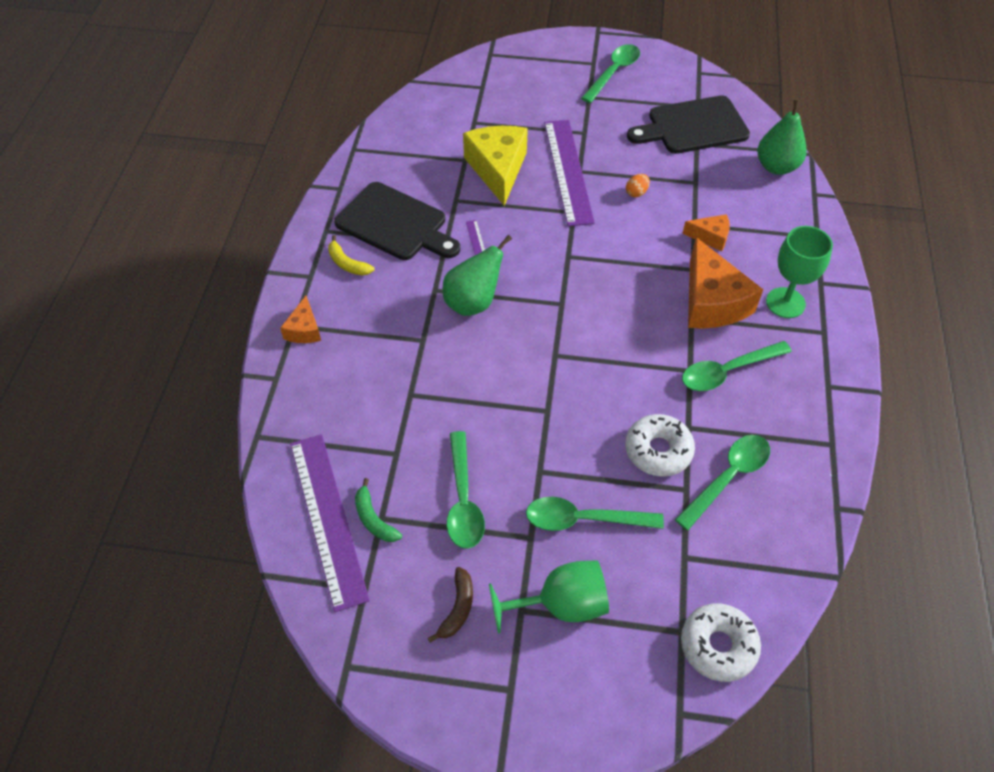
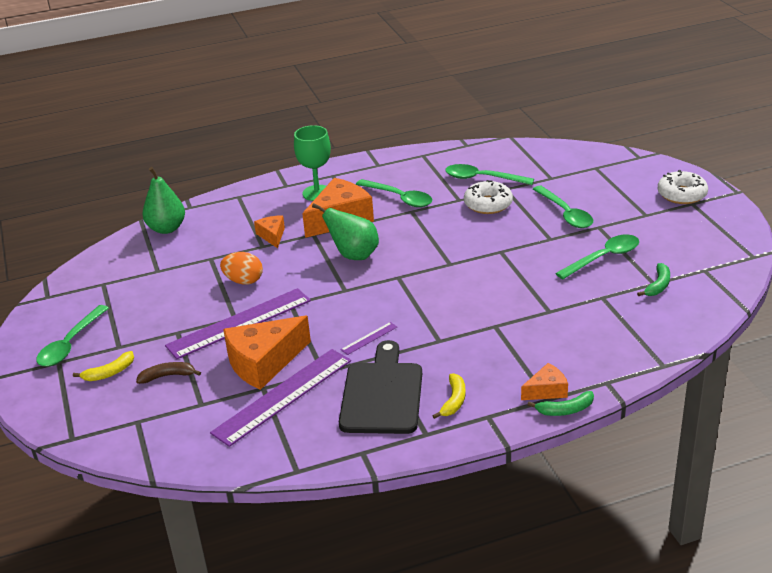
camera: 115 degrees left, 20 degrees down
purple ruler [290,434,370,612] -> purple ruler moved to [210,349,351,447]
brown banana [428,567,473,643] -> brown banana moved to [136,362,201,384]
green pear [443,235,512,316] -> green pear moved to [312,203,379,260]
yellow cheese [463,126,528,206] -> orange cheese [223,316,311,390]
green goblet [489,560,609,633] -> none
green spoon [581,44,640,103] -> green spoon turned 75 degrees counterclockwise [36,305,109,367]
orange egg [626,174,650,197] -> orange egg [220,252,263,285], size x1.66
black cutting board [627,95,750,154] -> none
white donut [681,604,761,682] -> white donut moved to [658,170,708,204]
none -> yellow banana [73,351,134,381]
none -> green banana [528,391,594,416]

